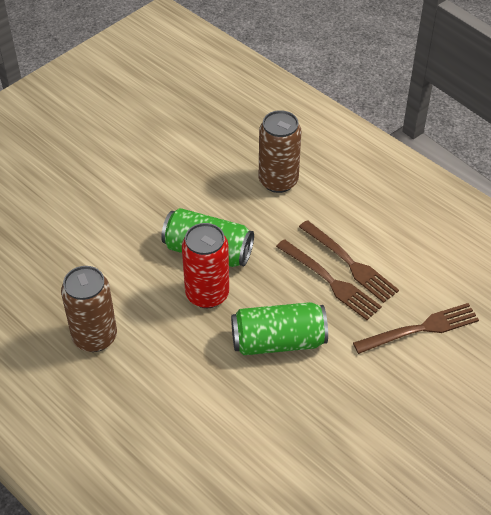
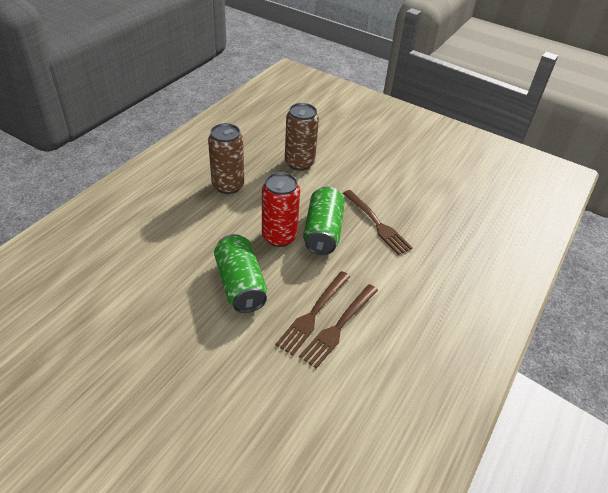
camera: 75 degrees right, 5 degrees down
brown can [259,110,301,193] -> brown can moved to [285,103,319,171]
brown fork [353,303,479,354] -> brown fork moved to [343,190,413,255]

